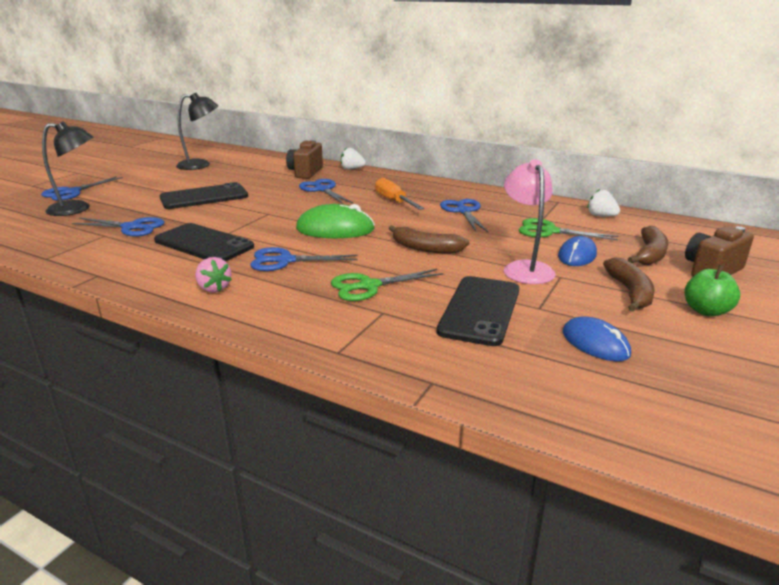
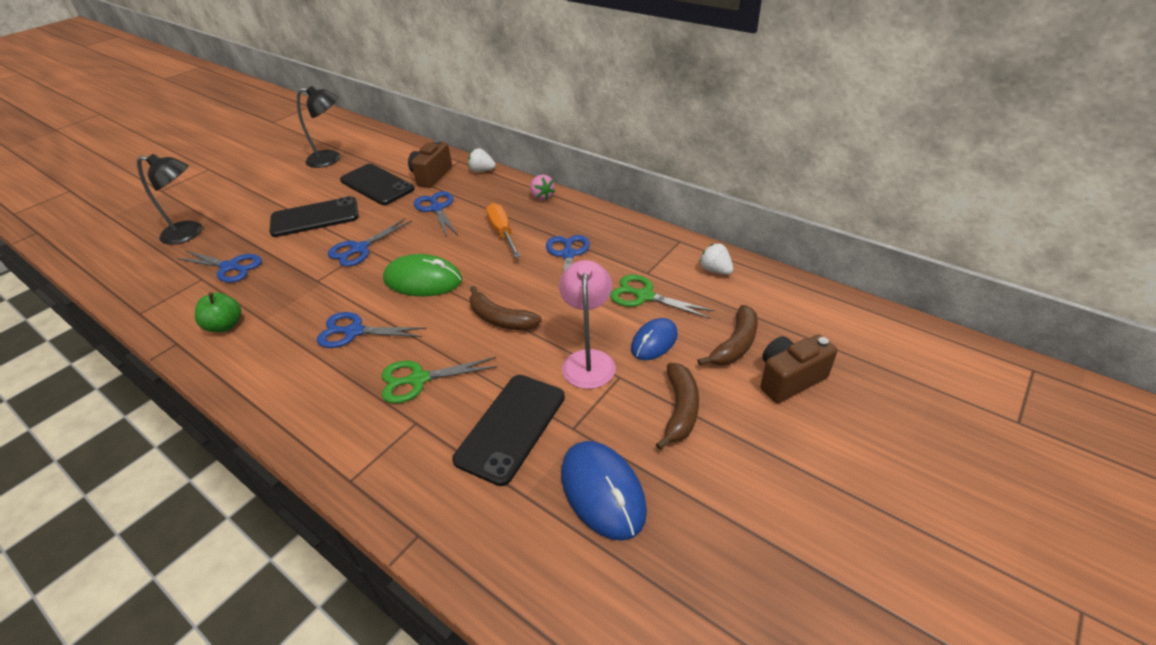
camera: 10 degrees right, 15 degrees up
blue scissors [41,176,123,201] -> blue scissors moved to [328,218,412,267]
black phone [154,223,254,261] -> black phone moved to [340,164,415,205]
pink strawberry [195,257,232,293] -> pink strawberry moved to [530,175,555,200]
blue mouse [563,316,631,361] -> blue mouse [561,441,647,541], size x1.53
green apple [684,265,740,316] -> green apple moved to [195,292,241,332]

